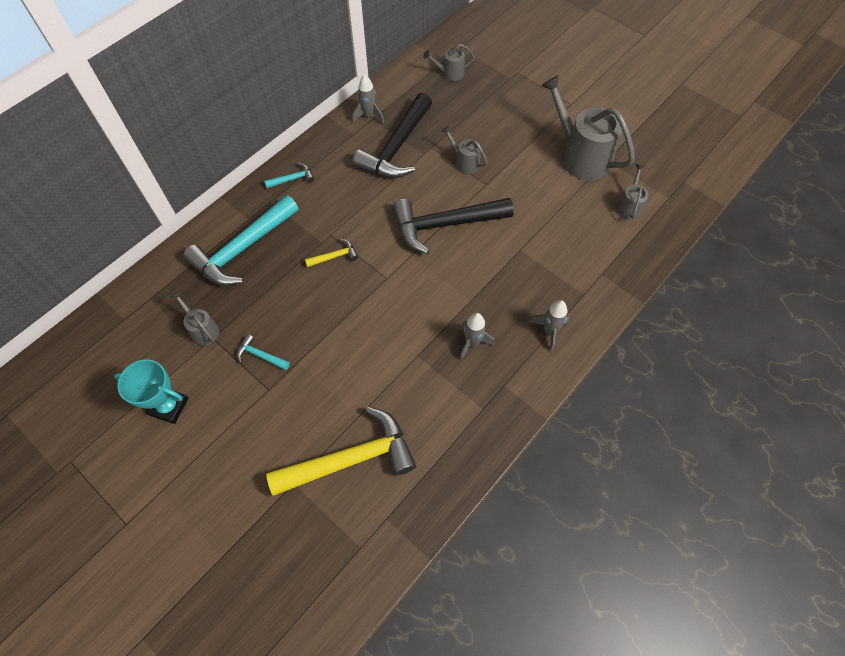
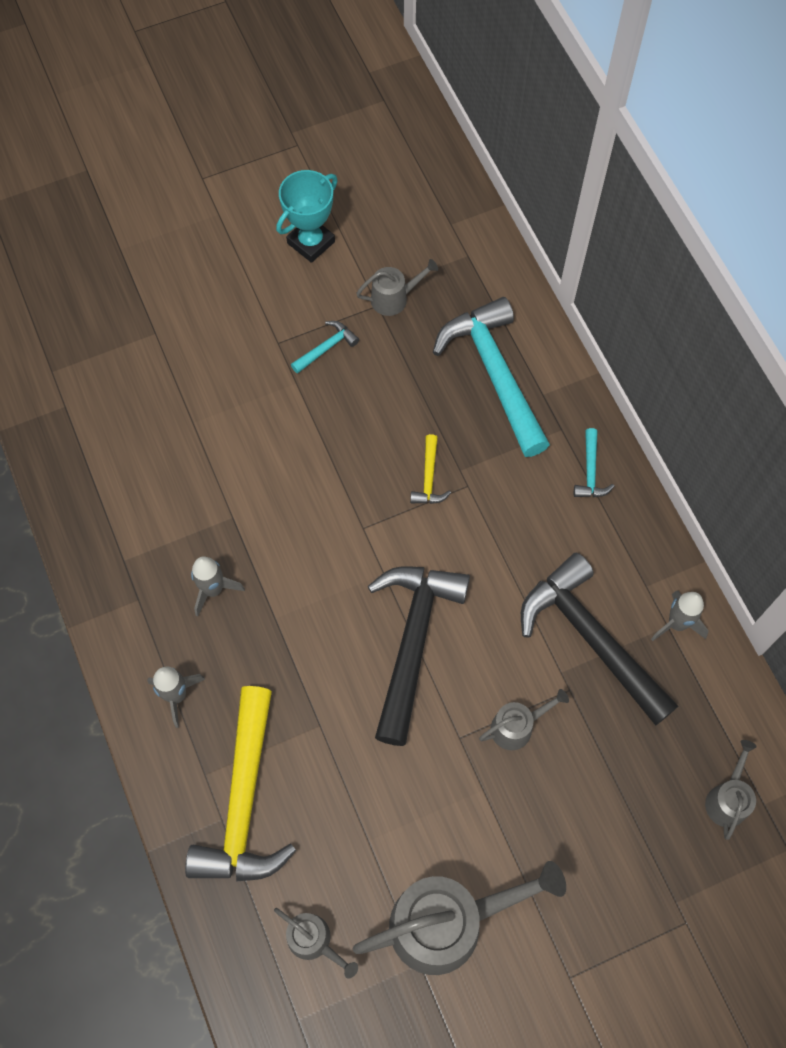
camera: 115 degrees right, 5 degrees up
yellow hammer [266,406,416,496] -> yellow hammer moved to [185,686,296,882]

